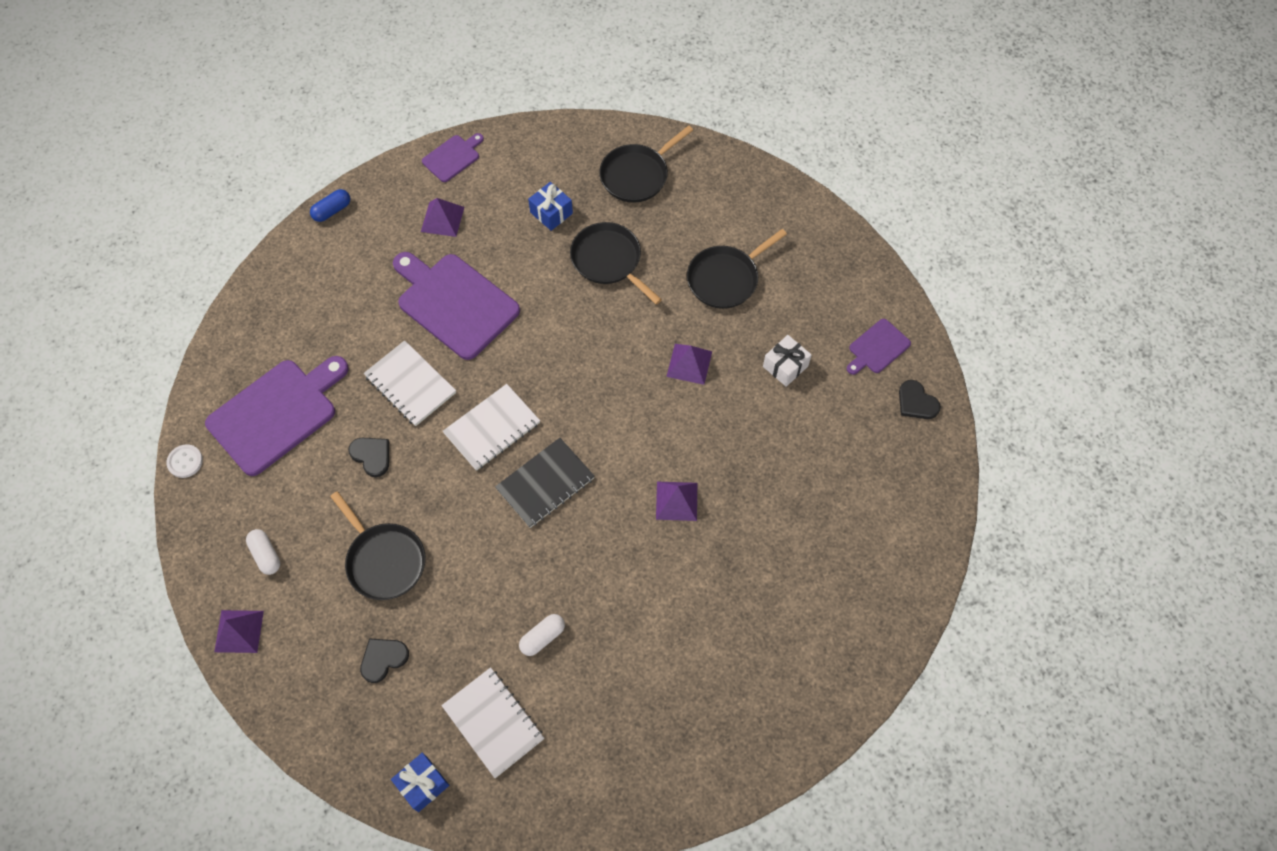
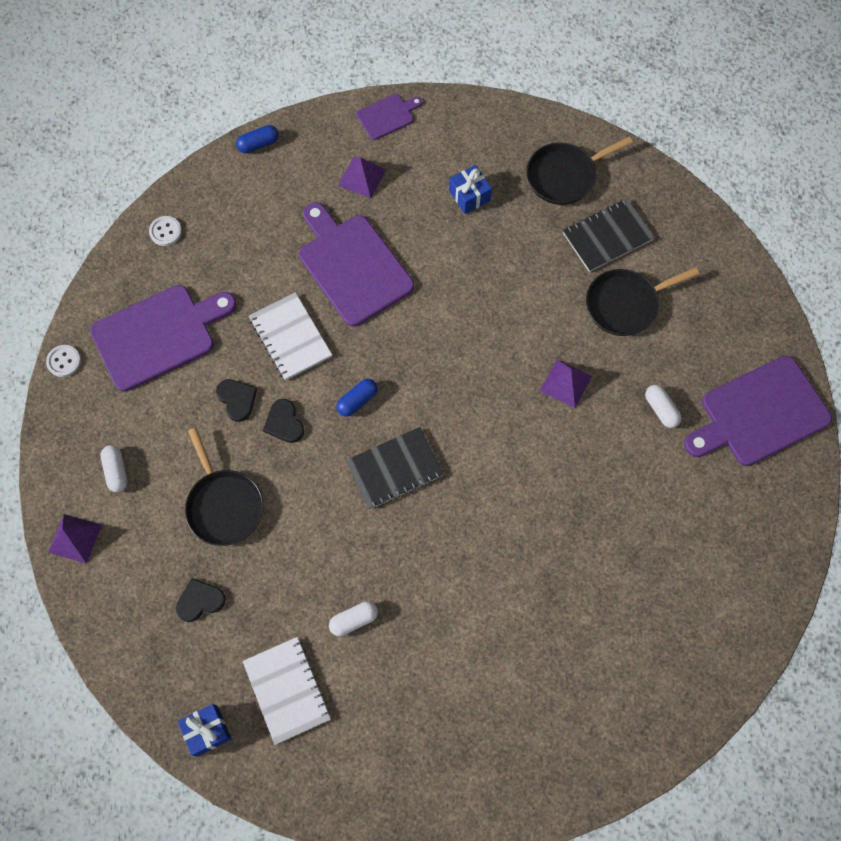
camera: 15 degrees right, 5 degrees up
white notebook [443,384,540,471] -> blue capsule [336,379,378,417]
black pan [570,222,662,305] -> none
purple pyramid [656,482,697,521] -> none
white gift [763,335,812,387] -> white capsule [645,385,682,428]
purple cutting board [847,319,911,375] -> purple cutting board [684,356,832,466], size x2.00
black heart [899,380,941,419] -> black heart moved to [263,399,304,443]
none -> white button [149,216,182,246]
none -> black notebook [563,198,655,272]

